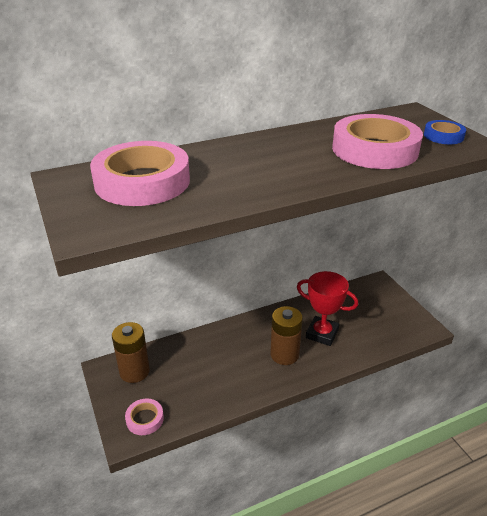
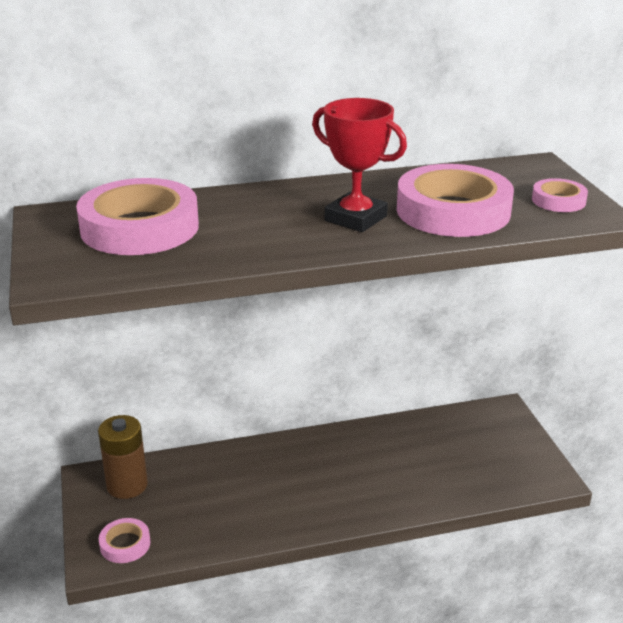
camera: 10 degrees right, 5 degrees down
brown battery [270,306,303,365] -> none
red trophy [297,271,358,346] -> red trophy moved to [312,98,407,232]
blue tape [424,120,466,144] -> pink tape [532,178,588,212]

